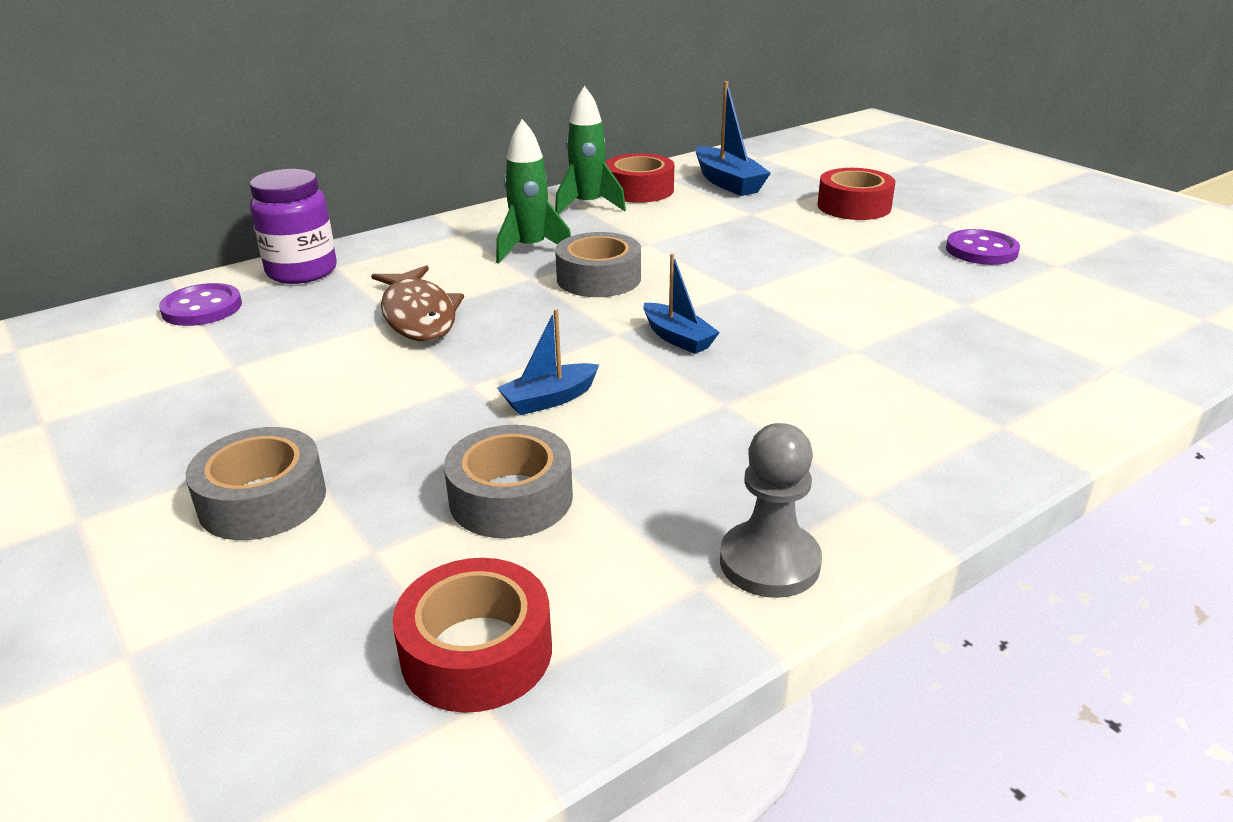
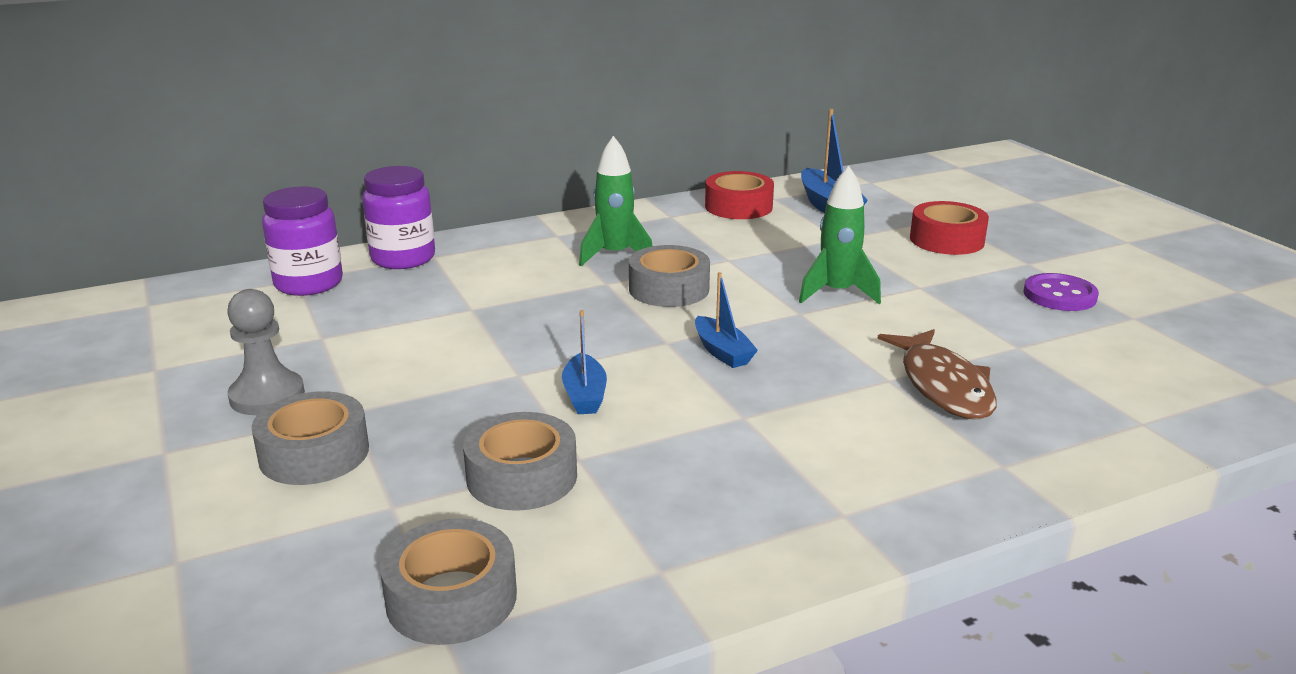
camera: 10 degrees right, 5 degrees down
purple button [159,283,242,326] -> purple jar [262,187,343,296]
brown fish [371,265,464,341] -> brown fish moved to [878,329,996,420]
red tape [393,558,552,713] -> grey tape [380,518,517,645]
blue boat [497,309,599,415] -> blue boat turned 75 degrees counterclockwise [562,310,607,414]
green rocket [555,86,626,214] -> green rocket moved to [799,166,881,305]
grey pawn [720,423,822,598] -> grey pawn moved to [227,289,305,415]

